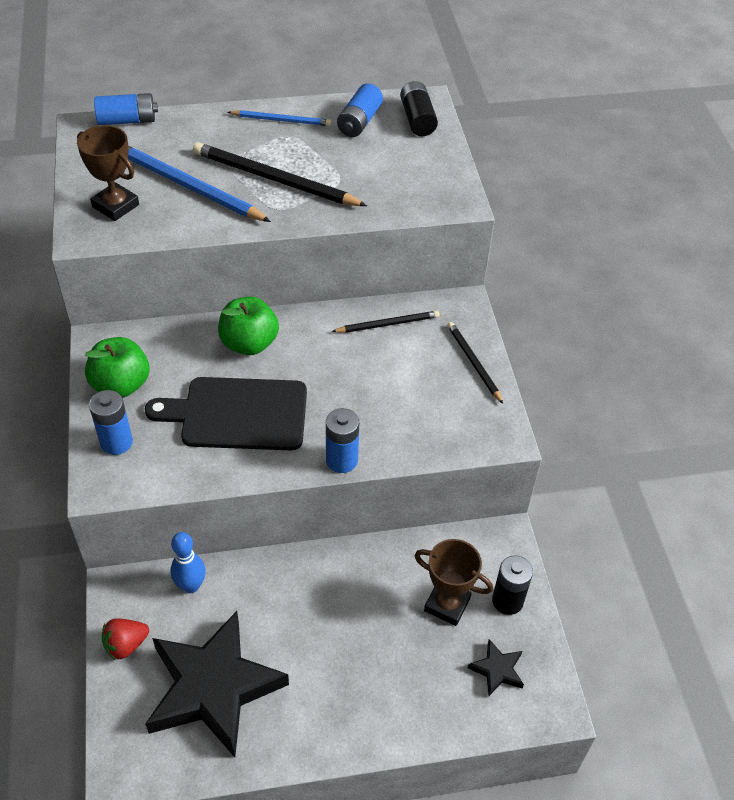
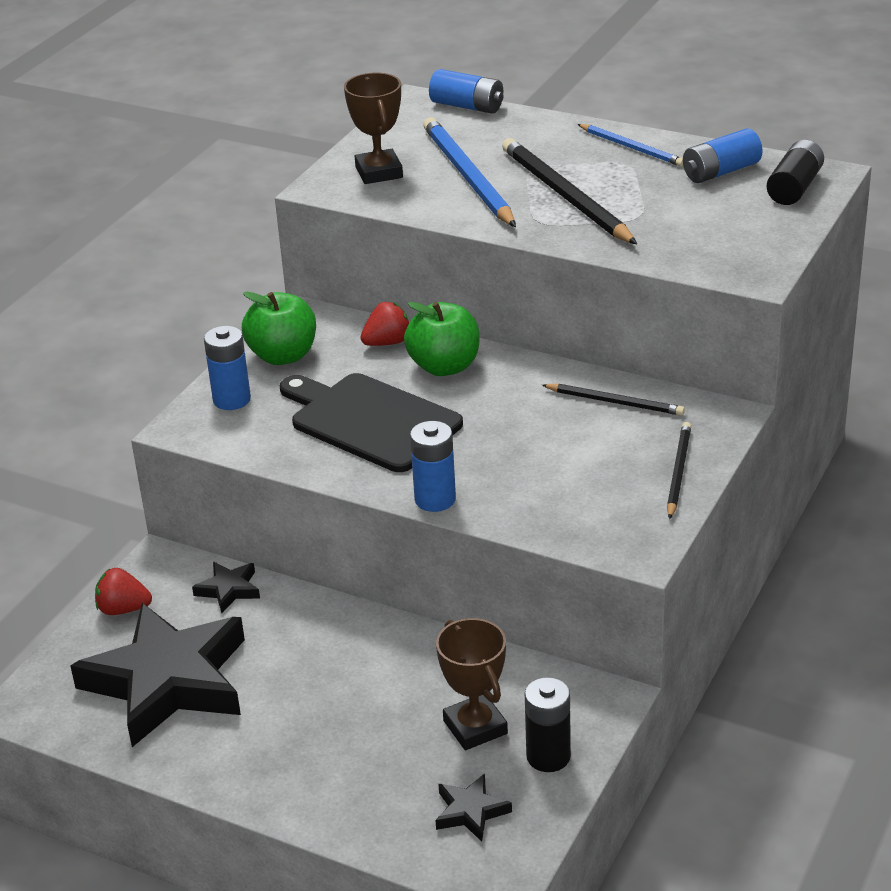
camera: 40 degrees right, 15 degrees down
blue bowling pin [170,532,206,593] -> black star [192,562,260,613]
none -> red strawberry [360,302,409,346]

